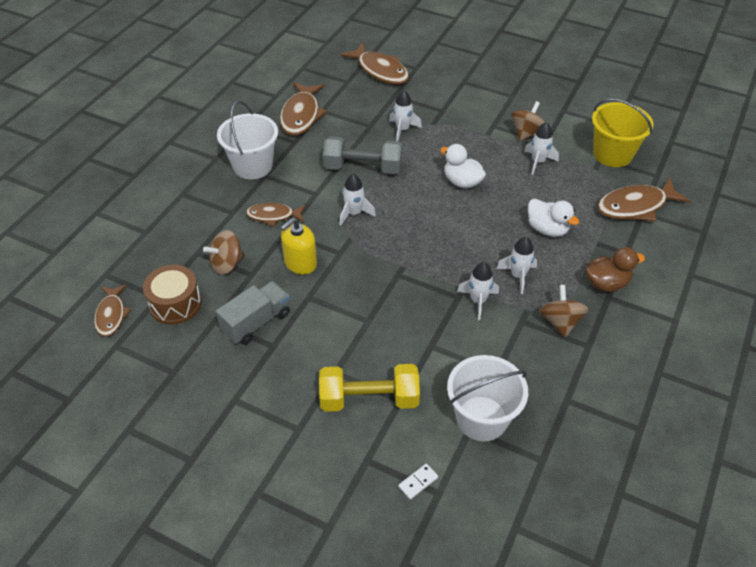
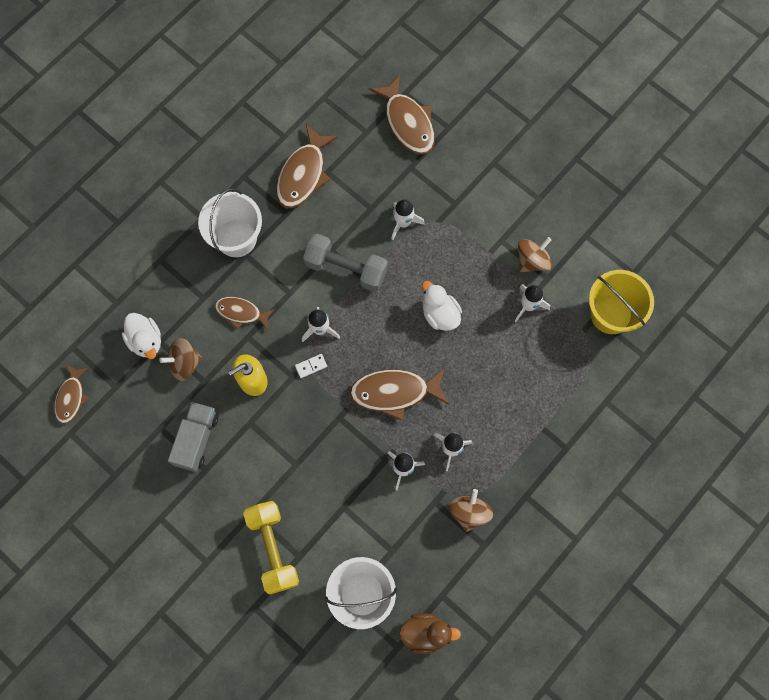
camera: 15 degrees right, 25 degrees up
brown drum [143,265,202,325] -> none
grey truck [216,281,290,345] -> grey truck turned 45 degrees counterclockwise [168,402,218,472]
yellow dumbbell [319,364,420,412] -> yellow dumbbell turned 60 degrees clockwise [243,501,299,594]
white domino [398,464,438,500] -> white domino moved to [295,354,327,378]
white duck [528,199,579,237] -> white duck moved to [122,313,161,359]
brown duck [585,247,645,292] -> brown duck moved to [399,613,461,654]
brown fish [597,178,691,221] -> brown fish moved to [350,368,449,420]

